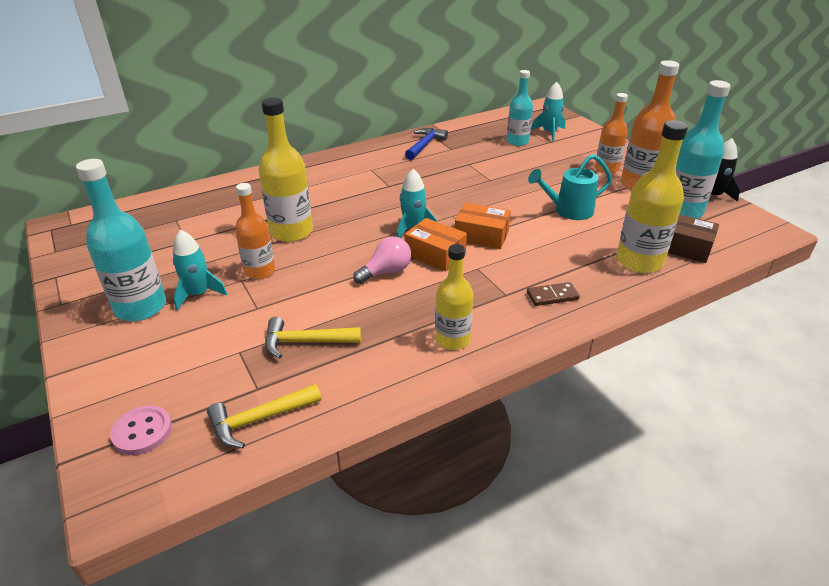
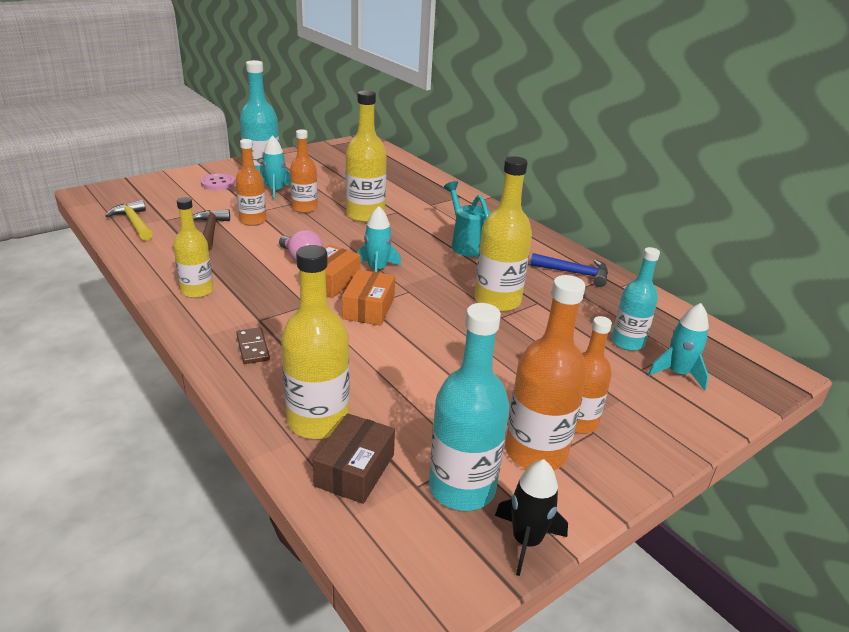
camera: 80 degrees right, 5 degrees down
pink button [110,405,172,455] -> pink button moved to [201,173,235,190]
yellow hammer [265,317,361,359] -> brown hammer [193,209,230,251]
turquoise watering can [528,154,612,220] -> turquoise watering can moved to [444,181,491,257]
none -> orange bottle [236,139,266,226]
none -> yellow bottle [474,156,532,312]

